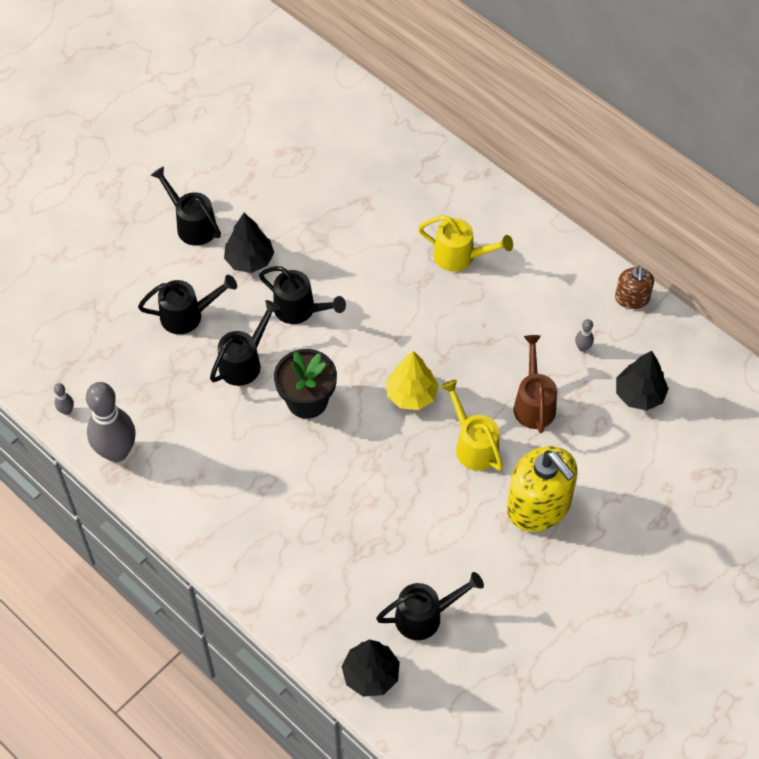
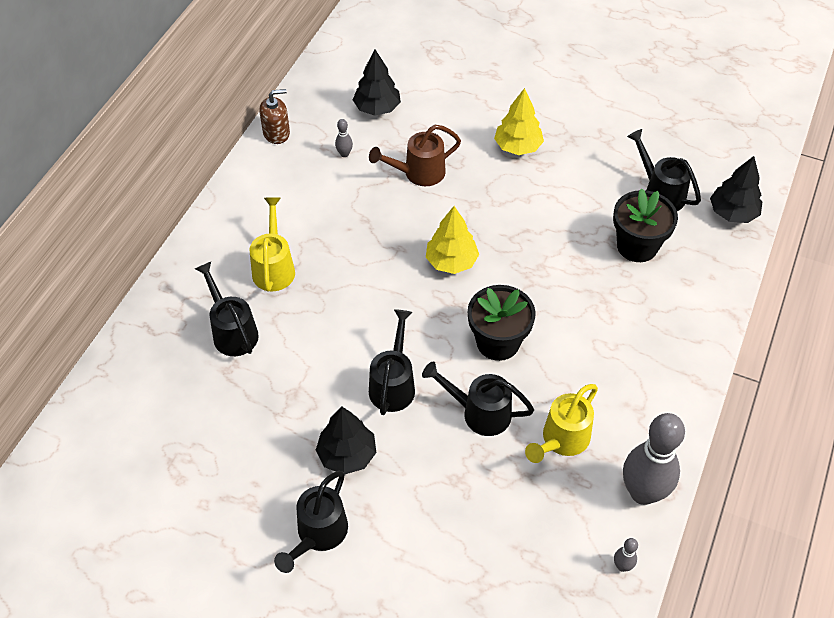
camera: 110 degrees left, 5 degrees down
black watering can [138,275,237,334] -> black watering can moved to [195,262,259,356]
yellow watering can [441,380,503,471] -> yellow watering can moved to [525,384,598,463]
yellow soap dispenser [507,446,578,532] -> yellow tree [494,88,544,155]
none -> black flower pot [613,188,678,262]

